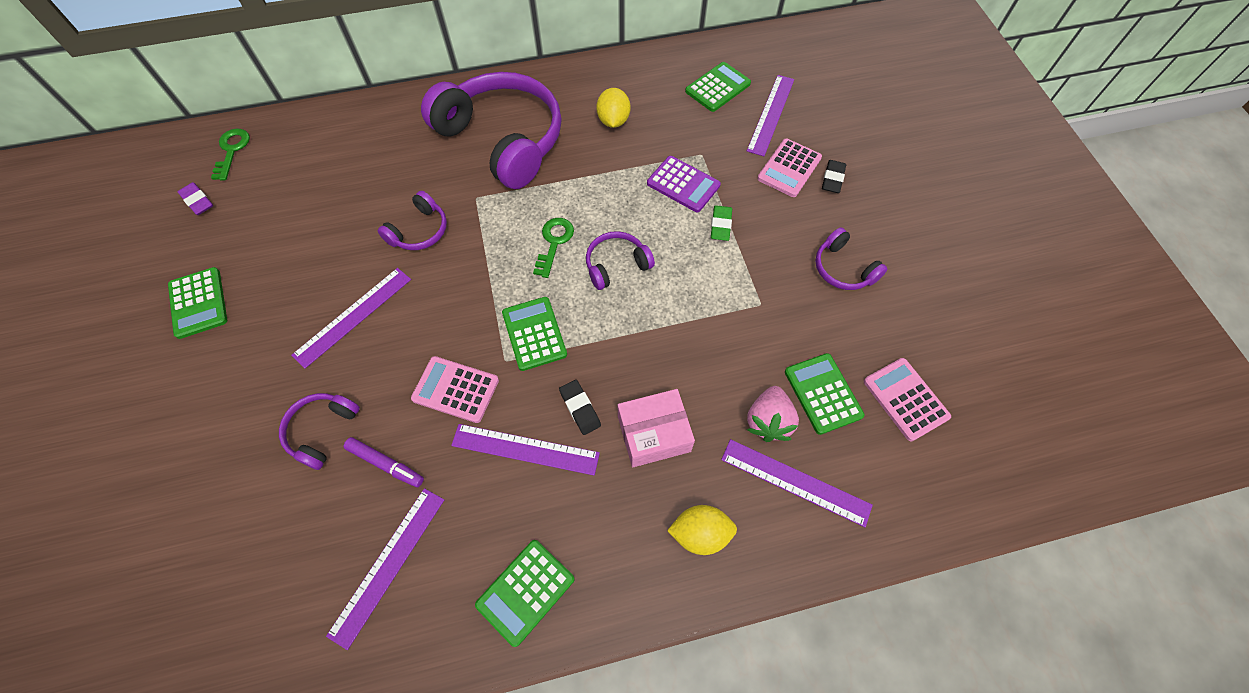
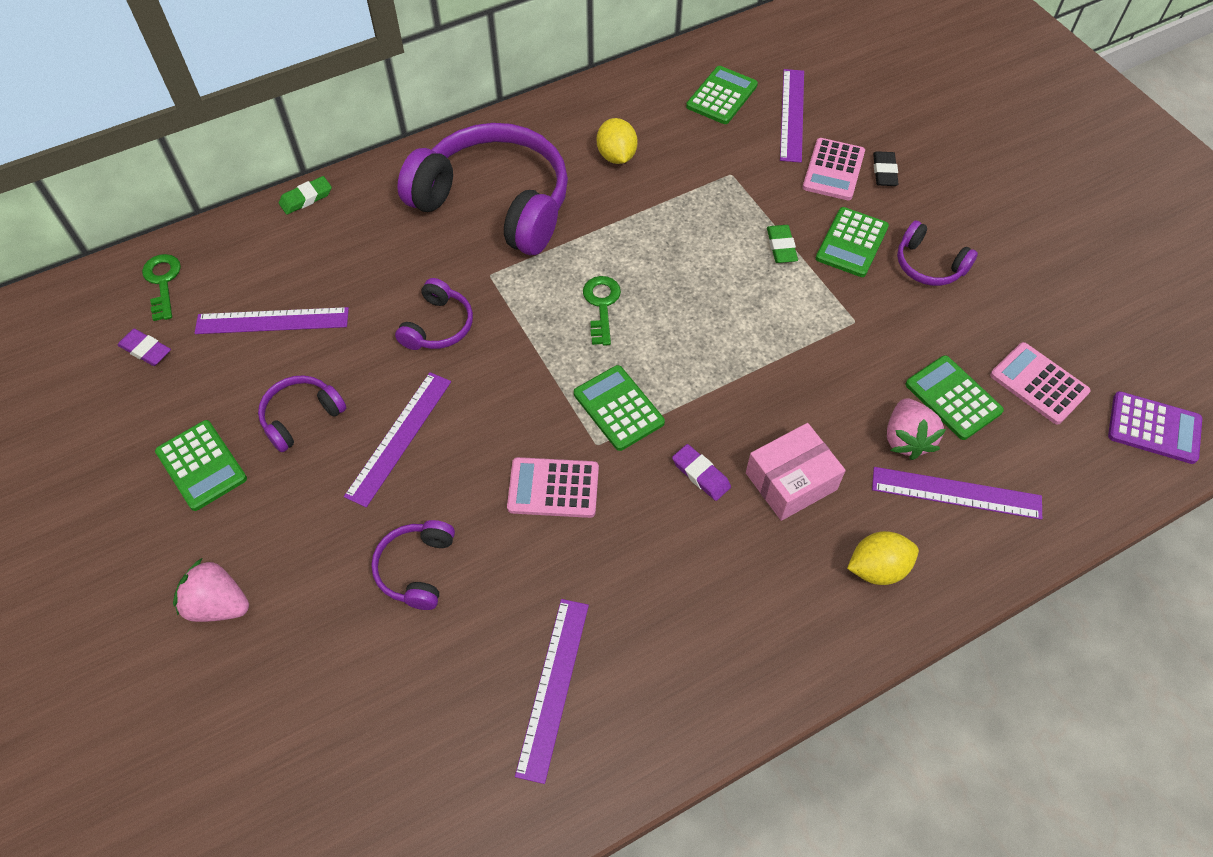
camera: 15 degrees left, 5 degrees down
purple marker [344,437,424,487] -> none
purple ruler [451,424,600,475] -> purple ruler moved to [195,307,349,334]
green calculator [475,540,574,647] -> green calculator moved to [816,207,889,277]
black eraser [559,380,601,435] -> purple eraser [672,444,731,501]
purple headphones [586,231,655,290] -> purple headphones moved to [258,375,346,452]
purple calculator [647,156,721,212] -> purple calculator moved to [1108,391,1202,464]
none -> pink strawberry [173,558,249,622]
none -> green eraser [279,176,332,215]

